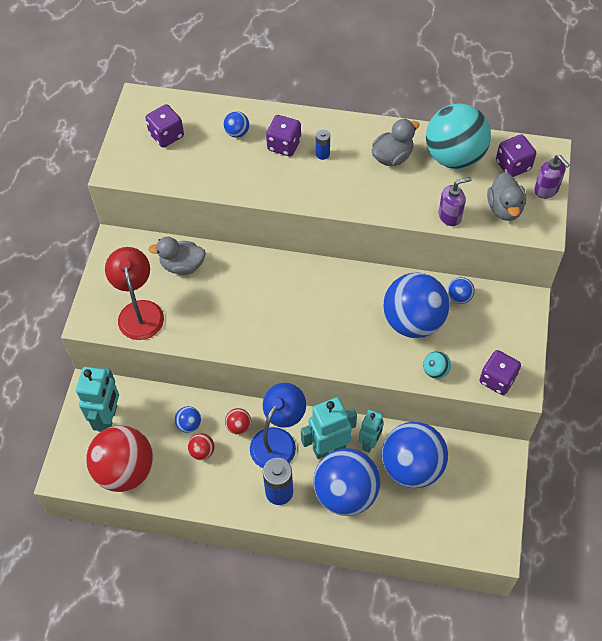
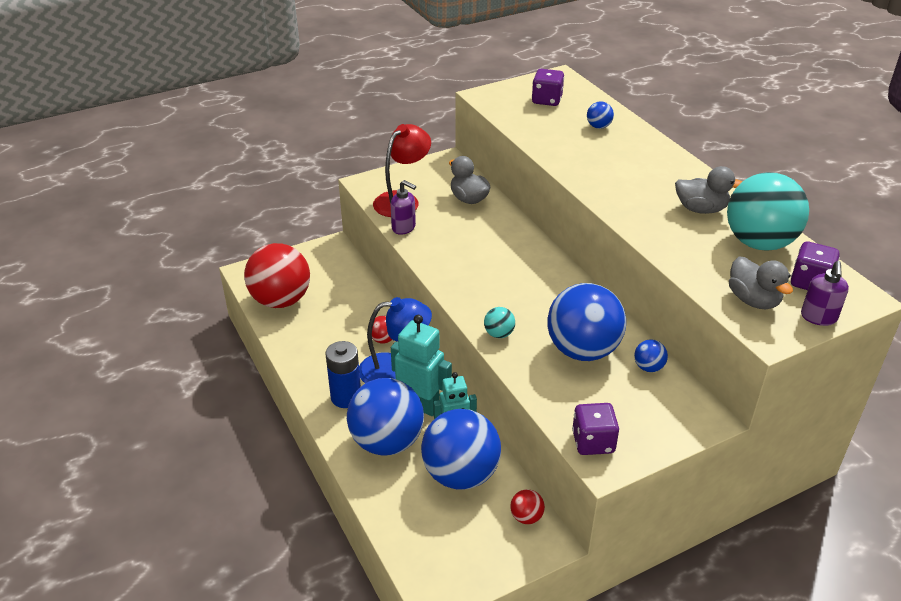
camera: 50 degrees right, 20 degrees down
turquoise robot [76,367,119,432] -> none
blue ball [175,406,201,433] -> none
red ball [188,433,215,460] -> red ball moved to [510,489,545,524]
purple dice [266,115,301,156] -> none
blue battery [316,129,330,160] -> none
turquoise ball [423,351,451,379] -> turquoise ball moved to [484,307,515,338]
purple soap dispenser [439,177,472,226] -> purple soap dispenser moved to [390,180,416,235]
grey duck [487,172,526,221] -> grey duck turned 75 degrees counterclockwise [729,257,793,309]

